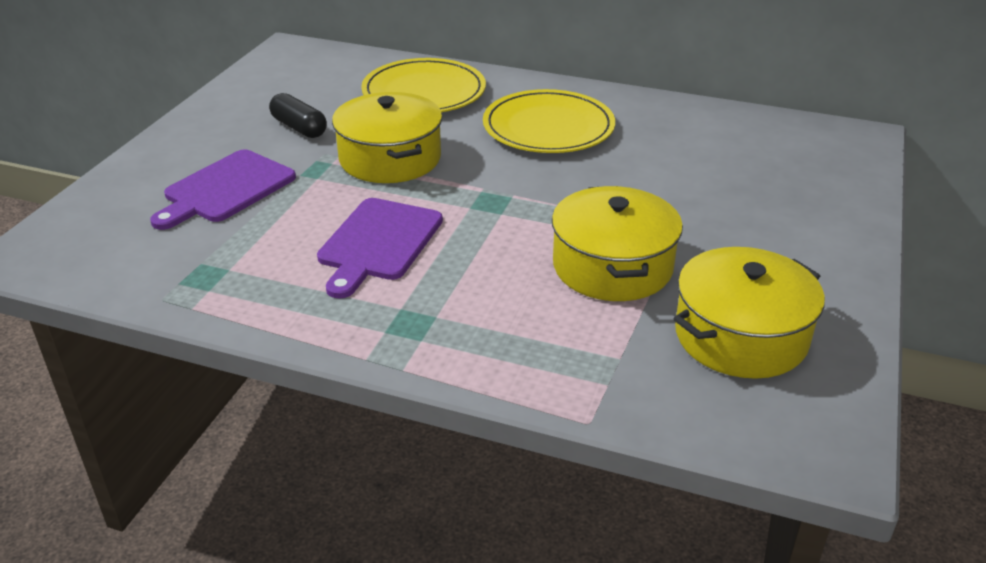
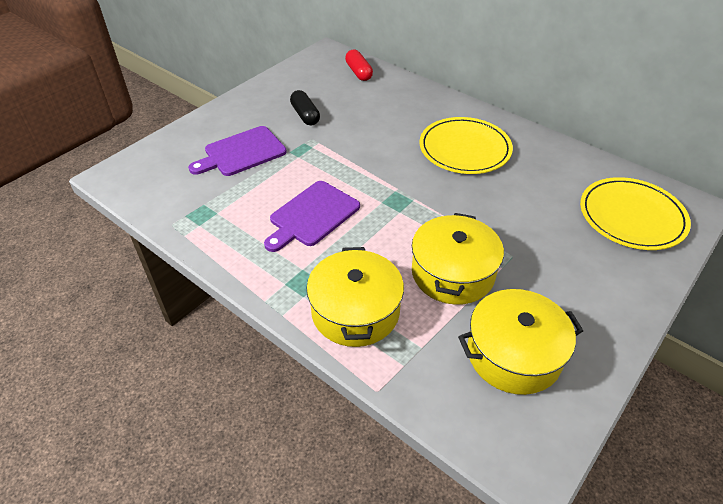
camera: 20 degrees right, 10 degrees up
yellow pot [332,92,442,183] -> yellow pot moved to [306,247,404,347]
yellow plate [361,58,486,112] -> yellow plate moved to [580,177,691,250]
none -> red capsule [345,50,373,81]

